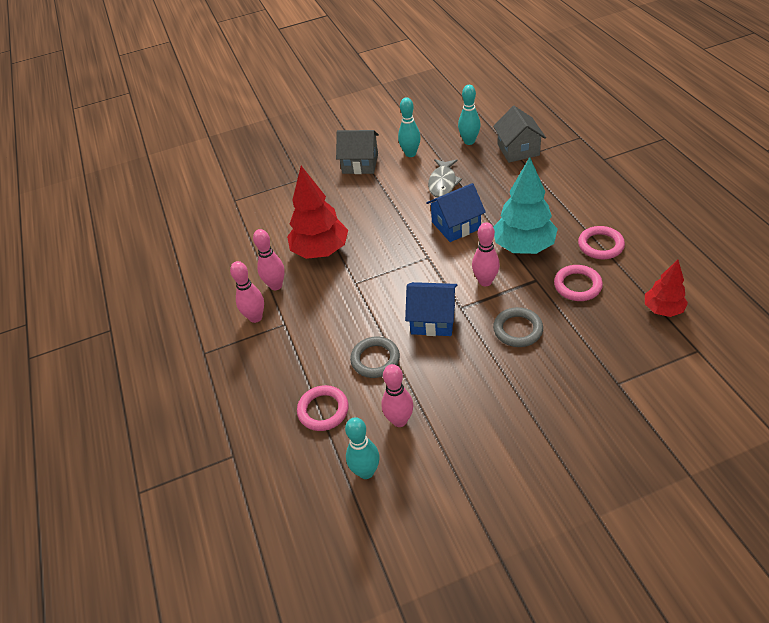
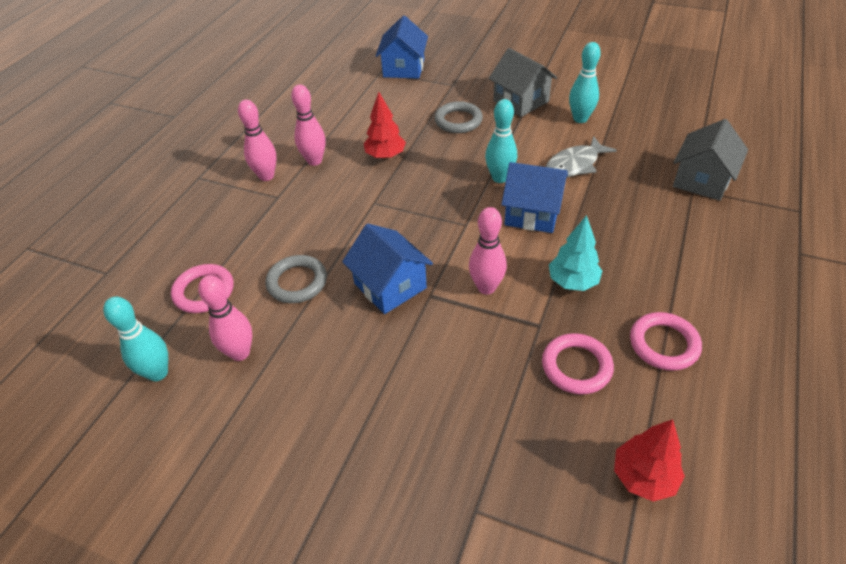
camera: 40 degrees right, 0 degrees up
red tree [287,166,348,259] -> red tree [364,92,406,159], size x0.58
turquoise bowling pin [458,85,481,145] -> turquoise bowling pin moved to [485,99,517,183]
turquoise tree [493,157,558,254] -> turquoise tree [549,215,602,291], size x0.58
grey ring [493,307,543,347] -> grey ring moved to [435,101,483,133]
none -> blue house [376,15,428,79]

